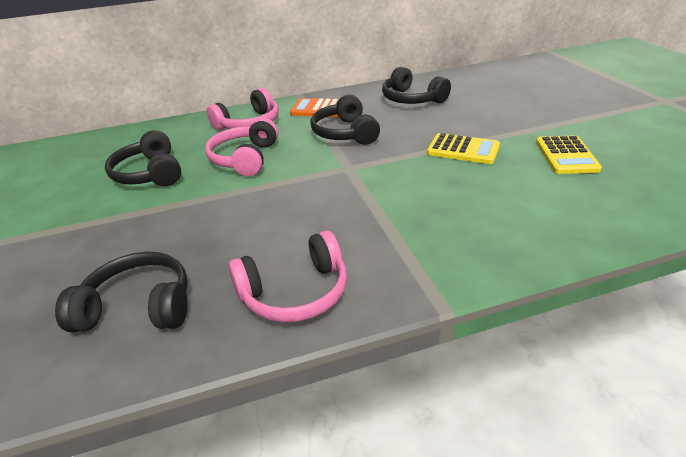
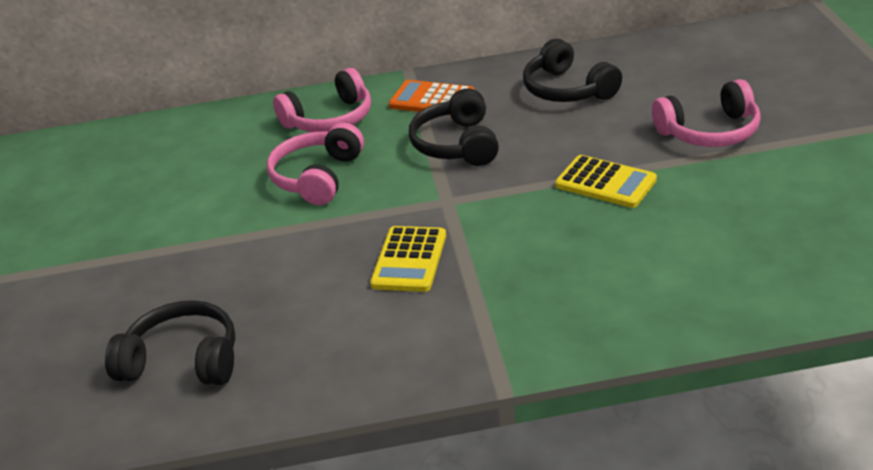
camera: 10 degrees right, 0 degrees up
black headphones [105,130,181,186] -> none
pink headphones [228,231,347,322] -> pink headphones moved to [652,79,761,147]
yellow calculator [536,135,602,174] -> yellow calculator moved to [370,226,446,292]

